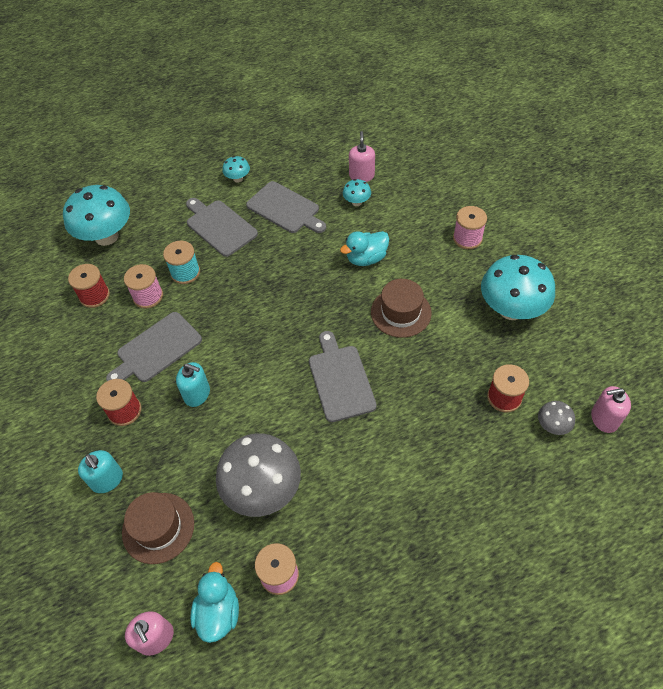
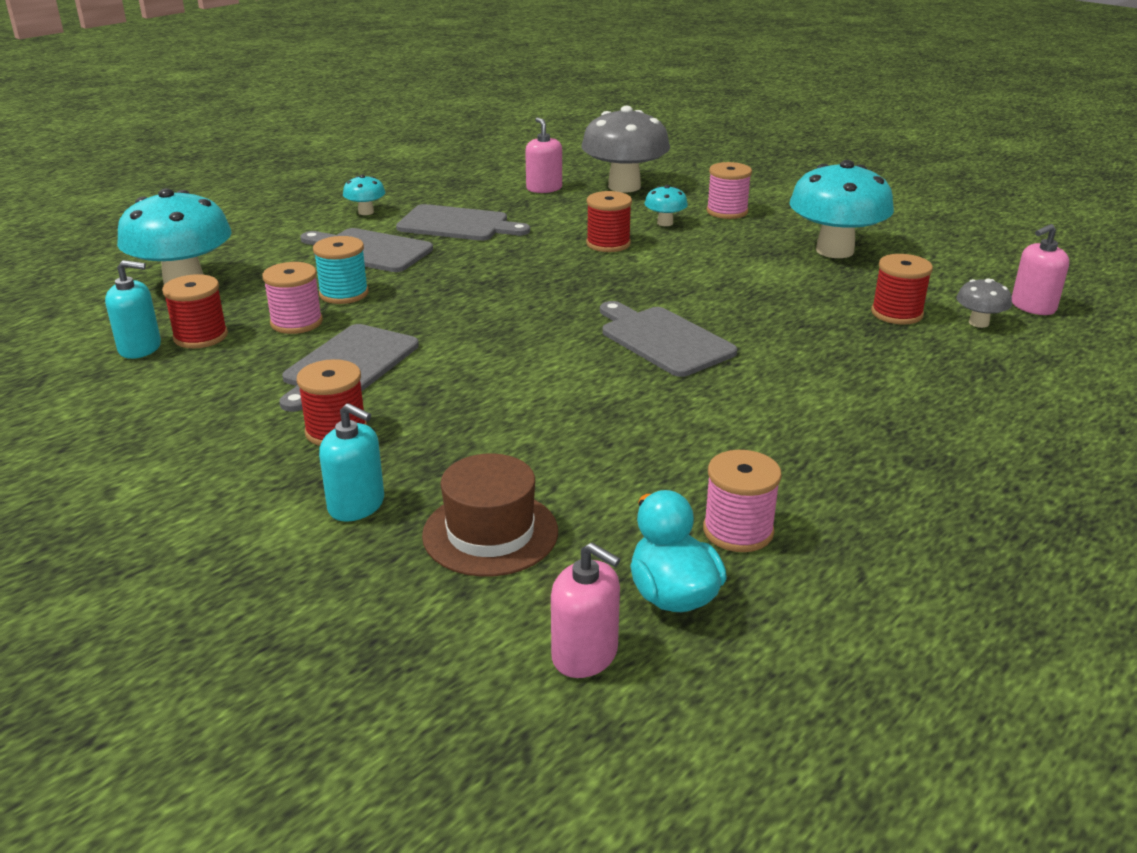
camera: 25 degrees left, 25 degrees down
turquoise soap dispenser [176,362,210,407] -> turquoise soap dispenser moved to [105,260,161,359]
grey mushroom [216,433,301,517] -> grey mushroom moved to [581,106,670,192]
turquoise duck [340,231,389,266] -> red spool [586,191,632,252]
turquoise mushroom [343,179,371,206] -> turquoise mushroom moved to [645,185,688,226]
brown hat [371,279,432,338] -> none

